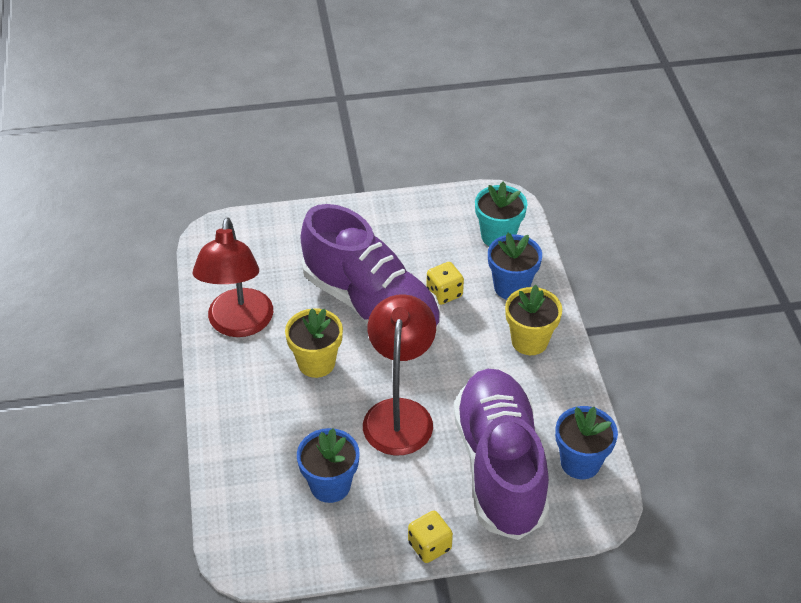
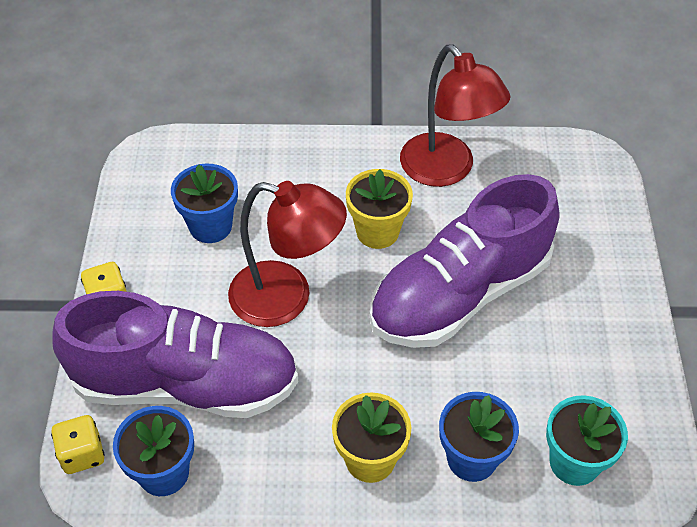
camera: 100 degrees right, 5 degrees up
red lamp [193,217,273,337] -> red lamp turned 135 degrees counterclockwise [400,45,510,187]
yellow dice [426,262,464,305] -> yellow dice moved to [51,415,105,474]

